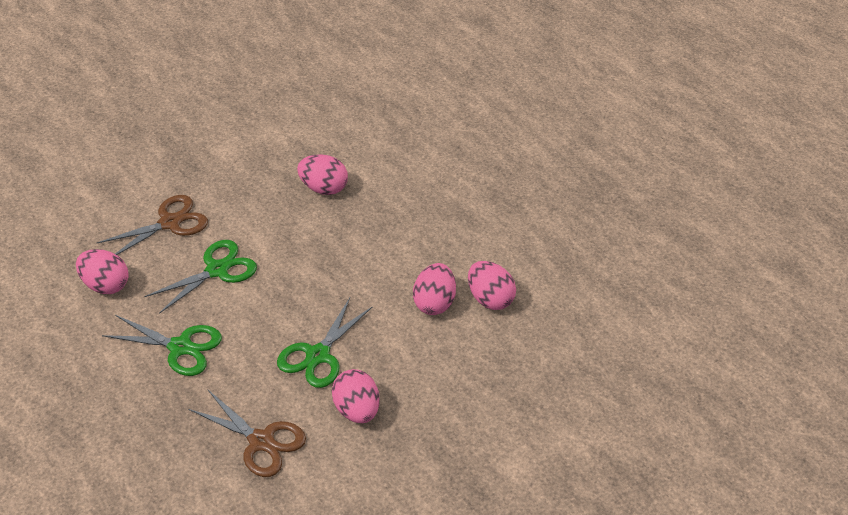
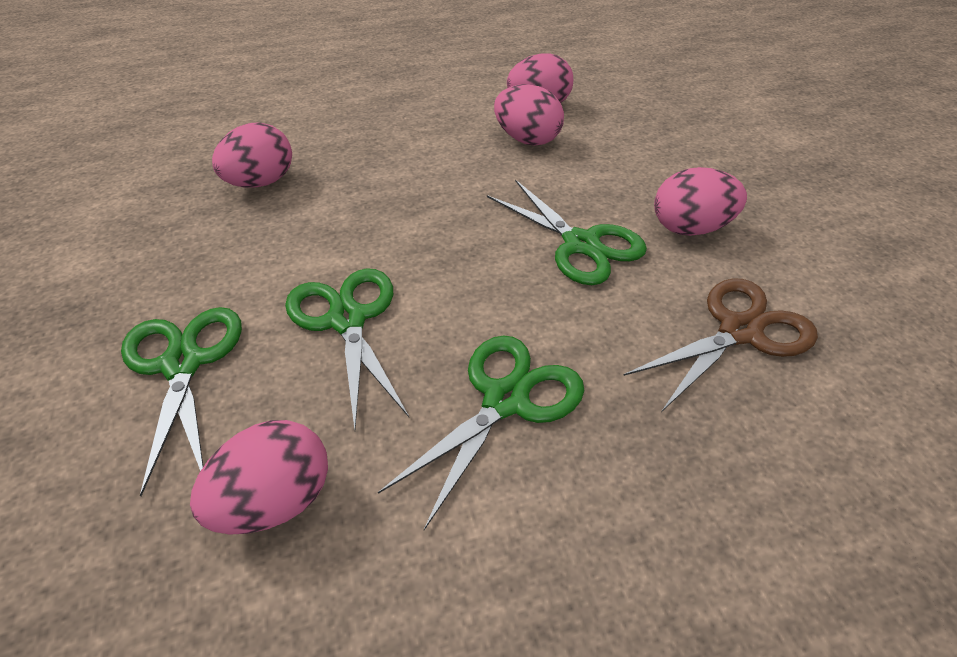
camera: 70 degrees left, 0 degrees up
brown scissors [97,195,208,255] -> green scissors [121,307,242,496]

